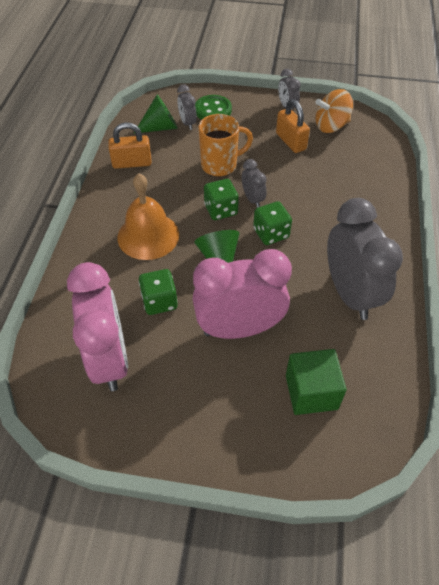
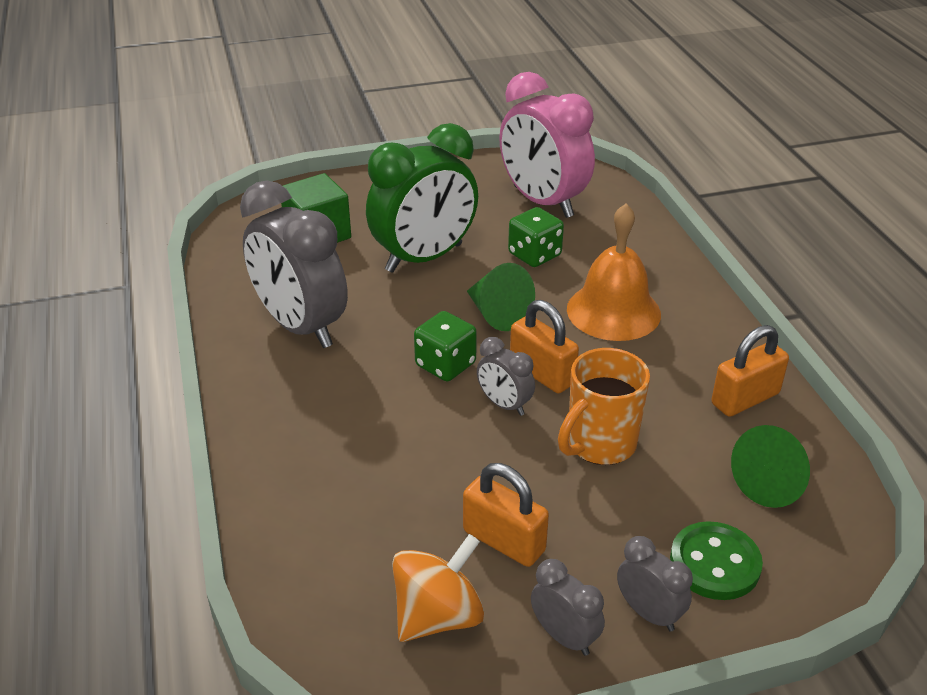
camera: 155 degrees right, 15 degrees down
grey clock [177,84,197,130] -> grey clock moved to [617,536,693,632]
pink clock [193,249,292,339] -> green clock [366,123,478,273]
green dice [204,179,239,220] -> orange padlock [510,300,579,393]

